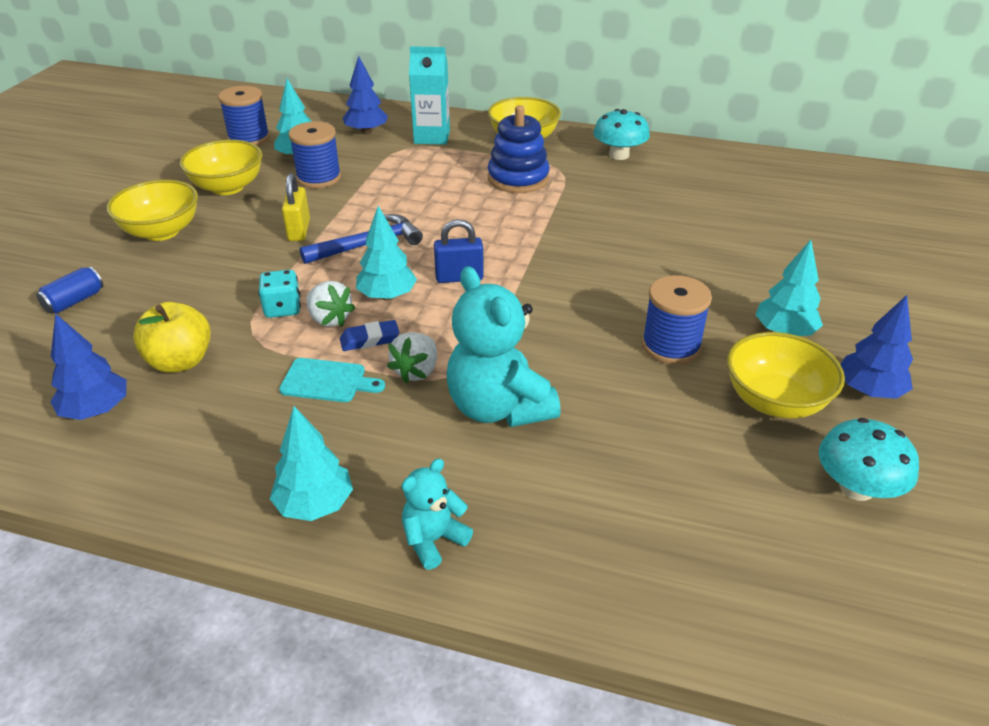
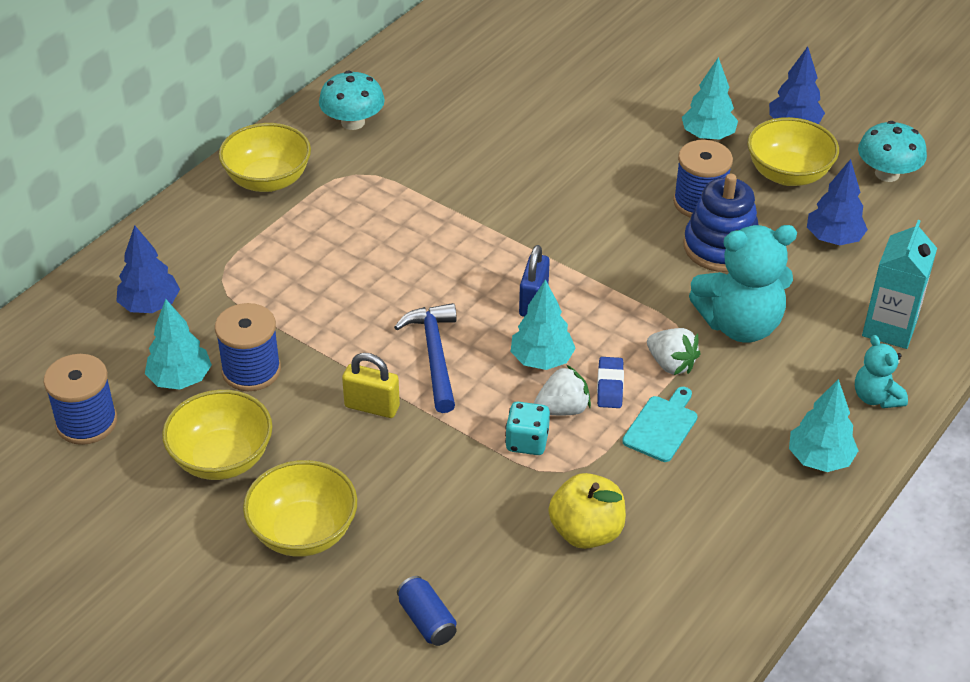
camera: 70 degrees left, 5 degrees up
blue tree [50,313,127,420] -> blue tree moved to [807,159,868,245]
turquoise carton [409,46,450,145] -> turquoise carton moved to [862,220,937,349]
blue stacking toy [488,105,550,193] -> blue stacking toy moved to [684,174,759,272]

